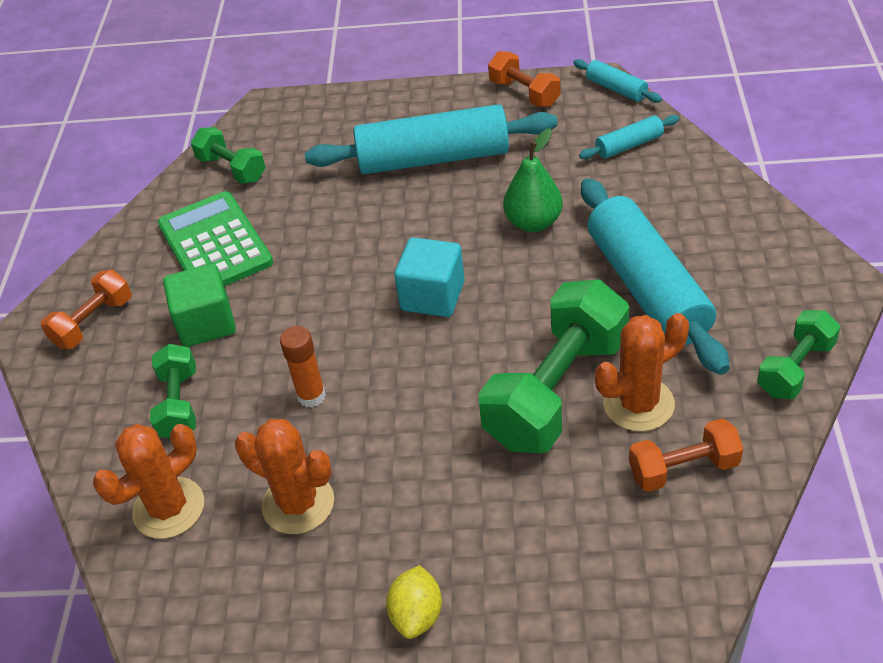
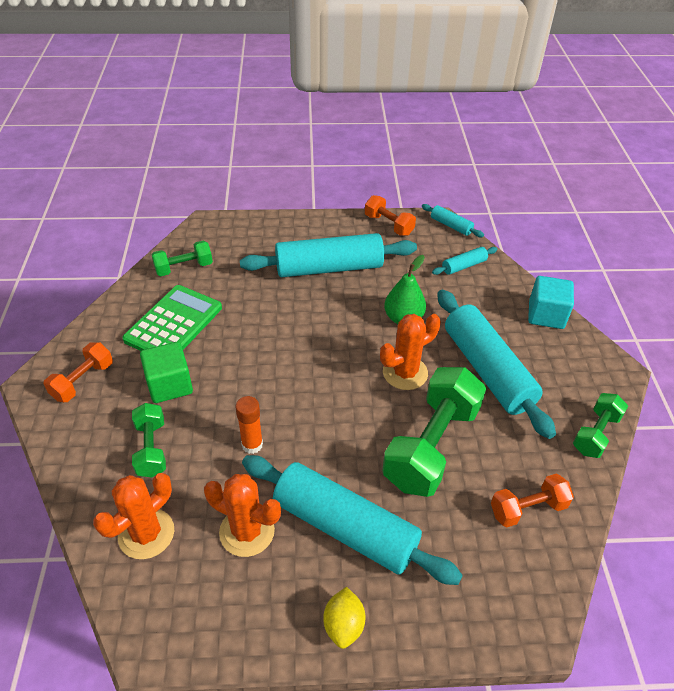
camera: 10 degrees left, 0 degrees up
green calculator [158,191,273,286] -> green calculator turned 60 degrees clockwise [122,285,222,351]
green dumbbell [191,127,266,184] -> green dumbbell turned 60 degrees counterclockwise [151,241,213,276]
turquoise cube [394,238,465,317] -> turquoise cube moved to [528,276,574,329]
orange cactus [595,313,689,432] -> orange cactus moved to [380,314,441,390]
none -> turquoise rolling pin [242,455,463,585]

